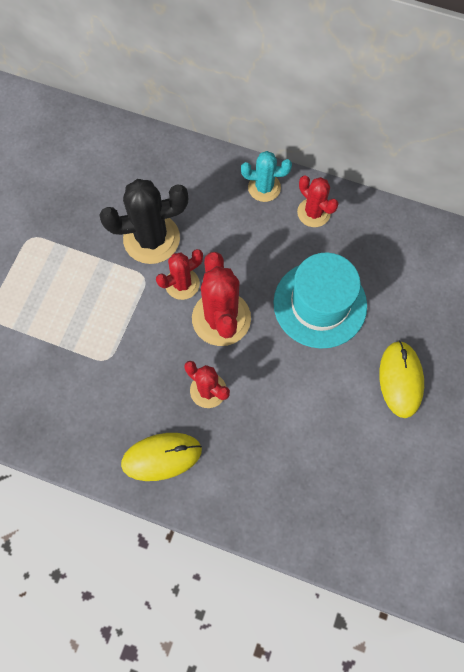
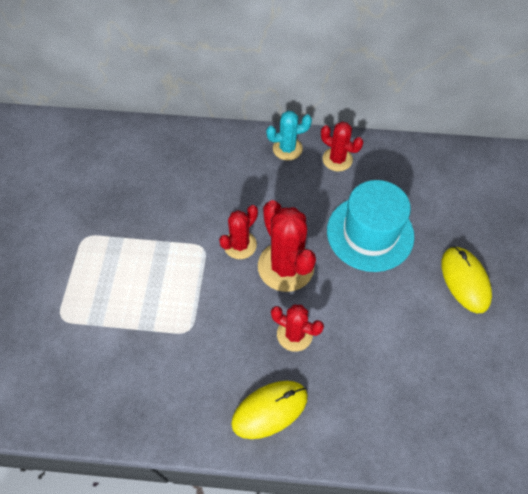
camera: 15 degrees left, 10 degrees down
black cactus [99,179,188,264] -> none

